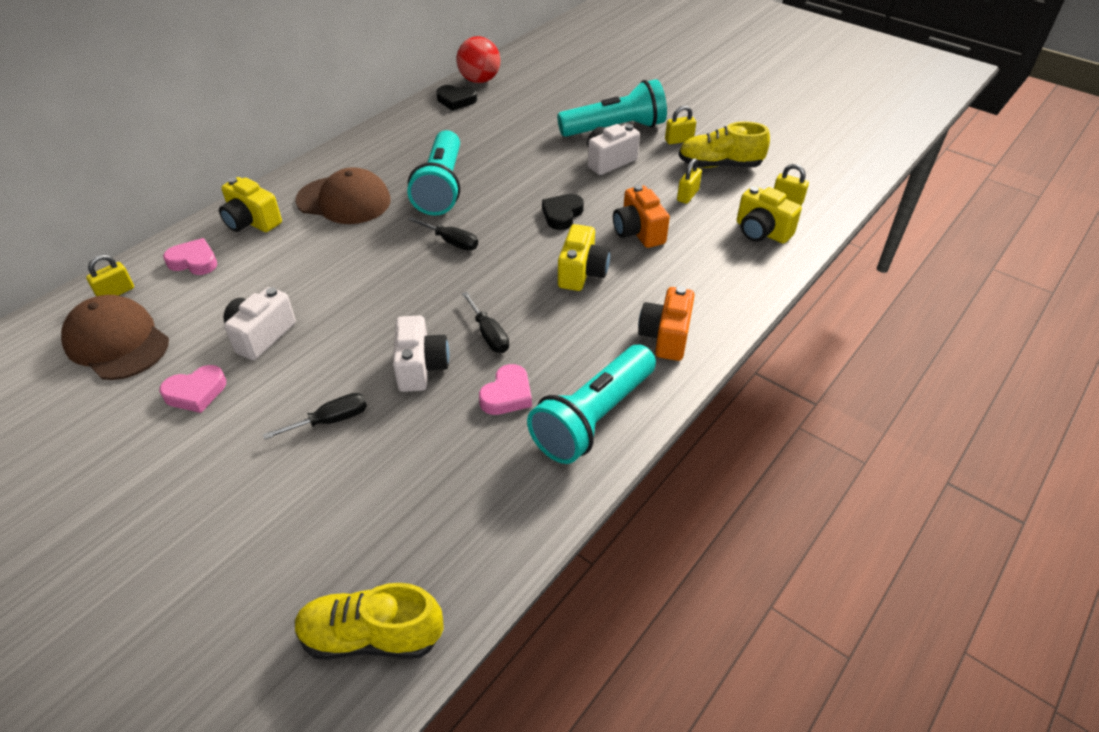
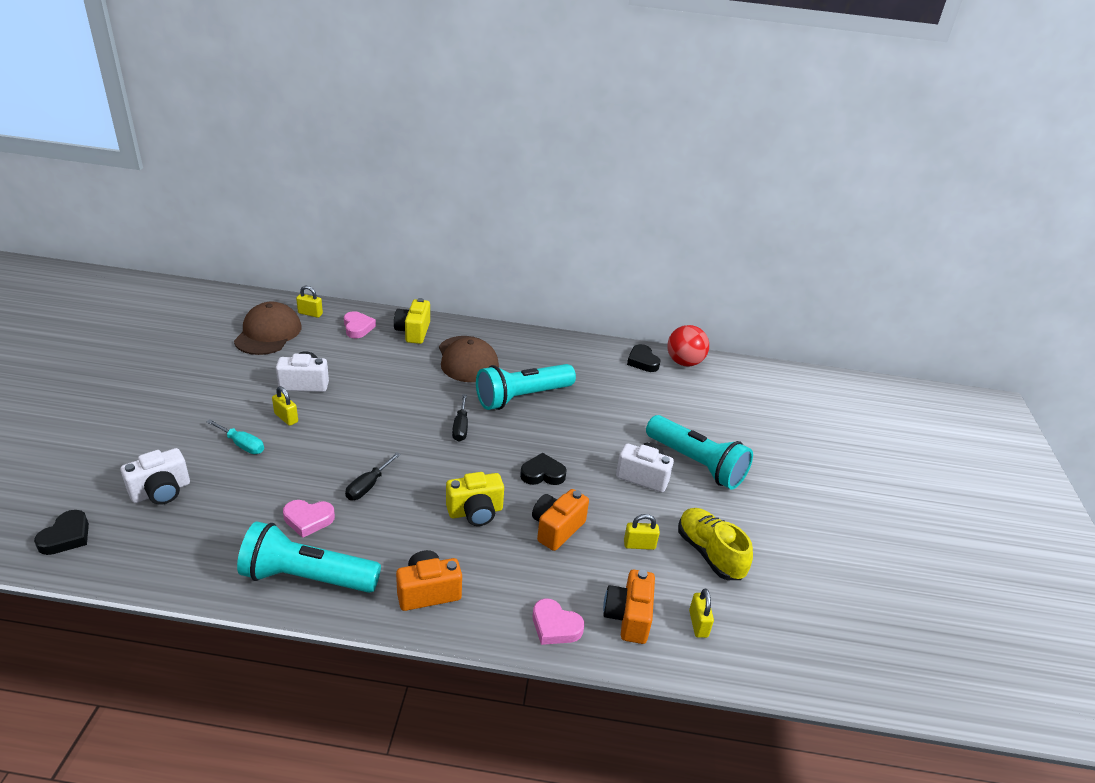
camera: 55 degrees right, 10 degrees down
pink heart [159,365,226,413] -> pink heart moved to [533,599,584,645]
black screwdriver [263,393,367,440] -> turquoise screwdriver [206,419,264,454]
yellow shoe [295,583,444,660] -> black heart [34,510,89,555]
white camera [393,315,449,392] -> white camera moved to [121,448,190,505]
yellow padlock [665,105,696,144] -> yellow padlock moved to [272,386,298,426]
yellow camera [737,186,802,244] -> orange camera [603,570,655,644]

